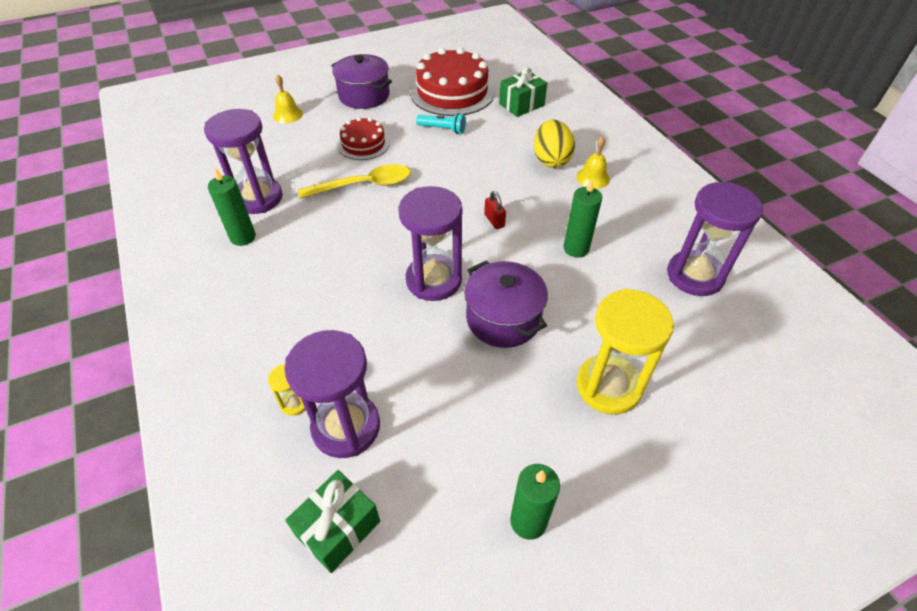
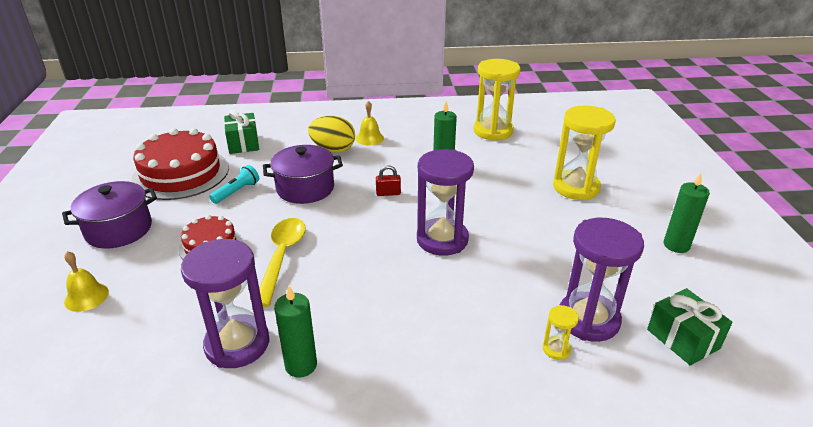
camera: 70 degrees left, 15 degrees down
purple pot [464,261,548,348] -> purple pot moved to [263,145,343,204]
purple hourglass [667,182,763,296] -> yellow hourglass [474,59,520,141]

